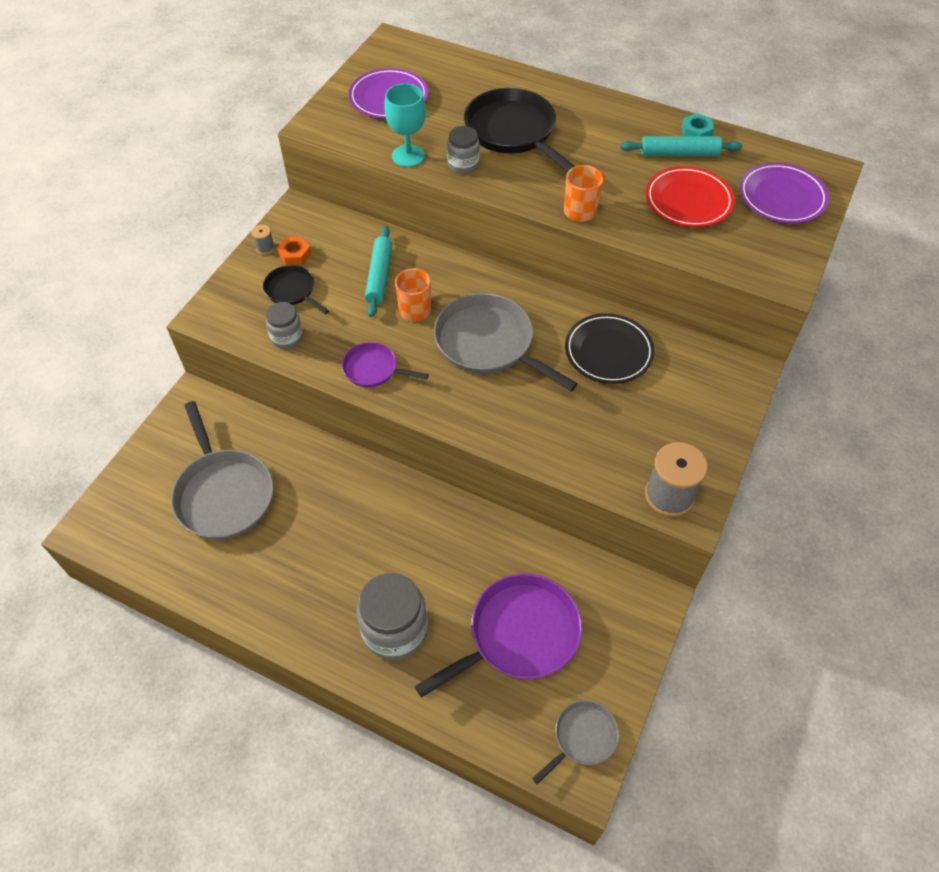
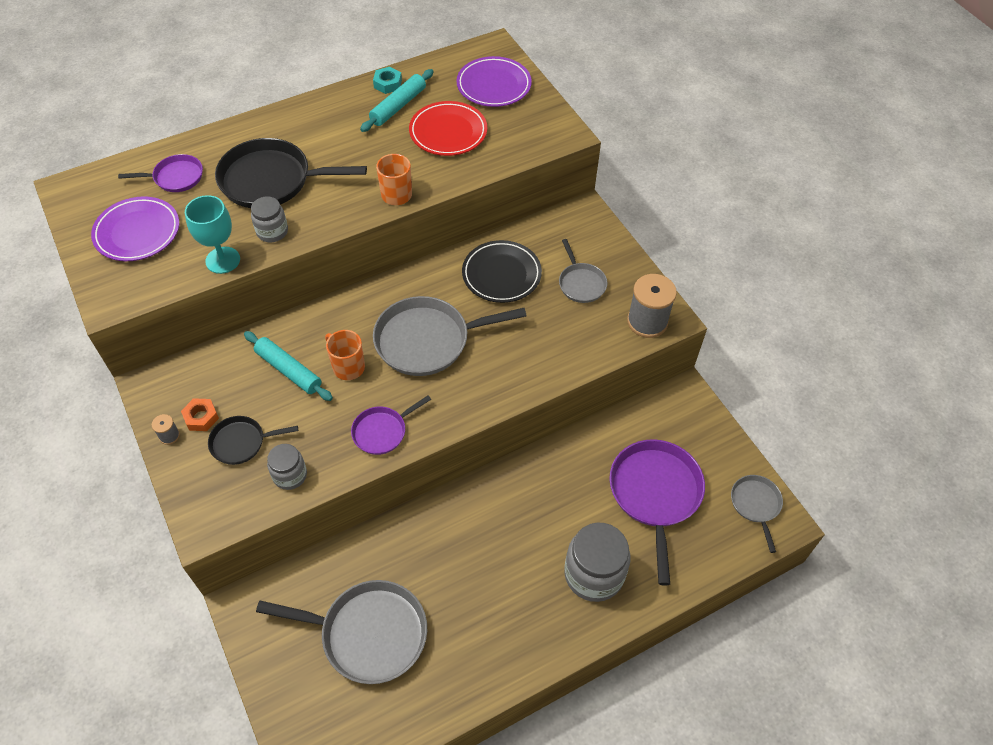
camera: 55 degrees left, 0 degrees up
none -> purple pan [118,154,203,192]
none -> grey pan [559,239,608,303]

